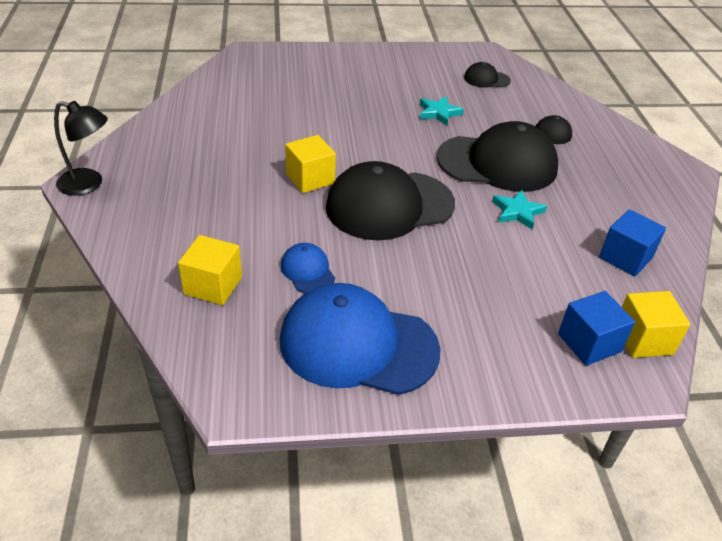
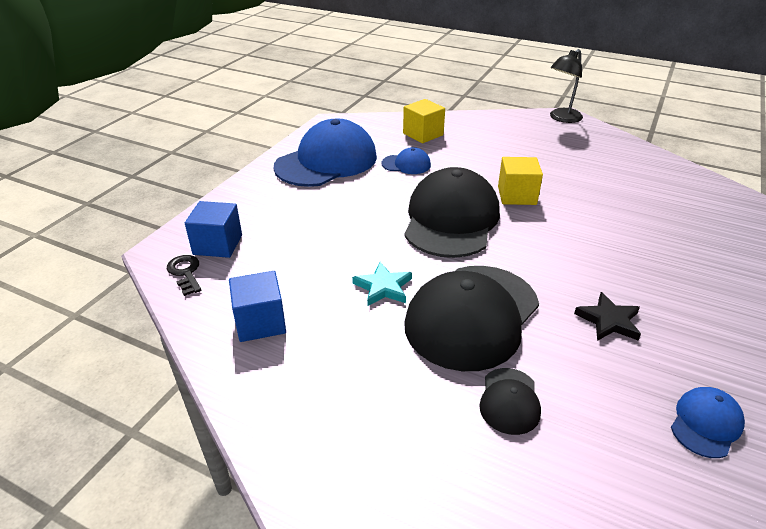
camera: 125 degrees right, 5 degrees down
turquoise star [420,96,464,125] -> black star [574,292,641,341]
black cap [464,62,511,88] -> blue cap [671,387,745,458]
yellow cube [622,291,691,358] -> black key [167,255,201,296]

